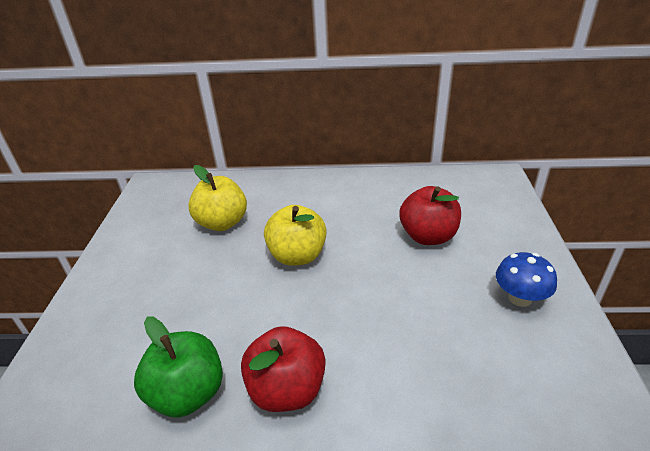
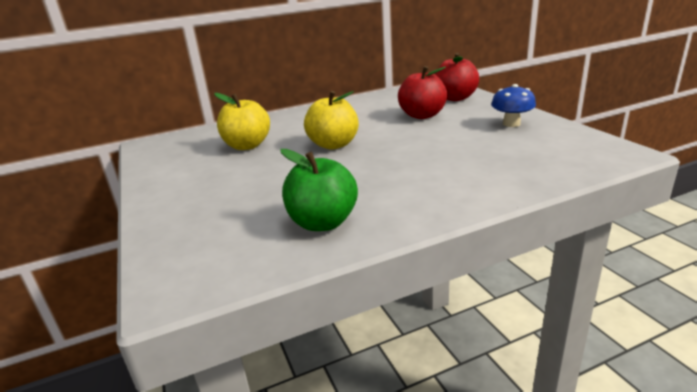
camera: 25 degrees left, 10 degrees down
red apple [241,326,326,412] -> red apple moved to [435,53,479,101]

